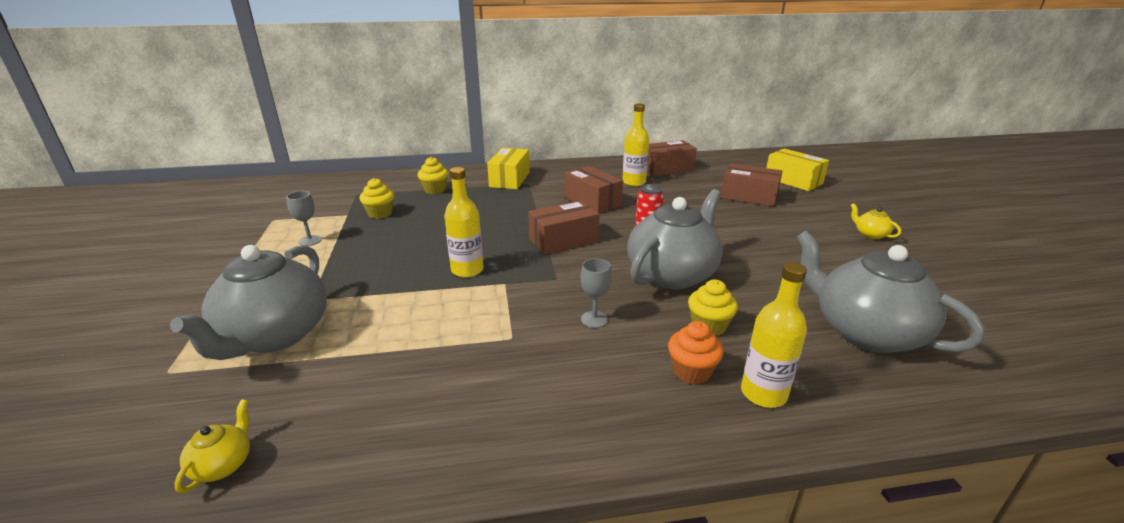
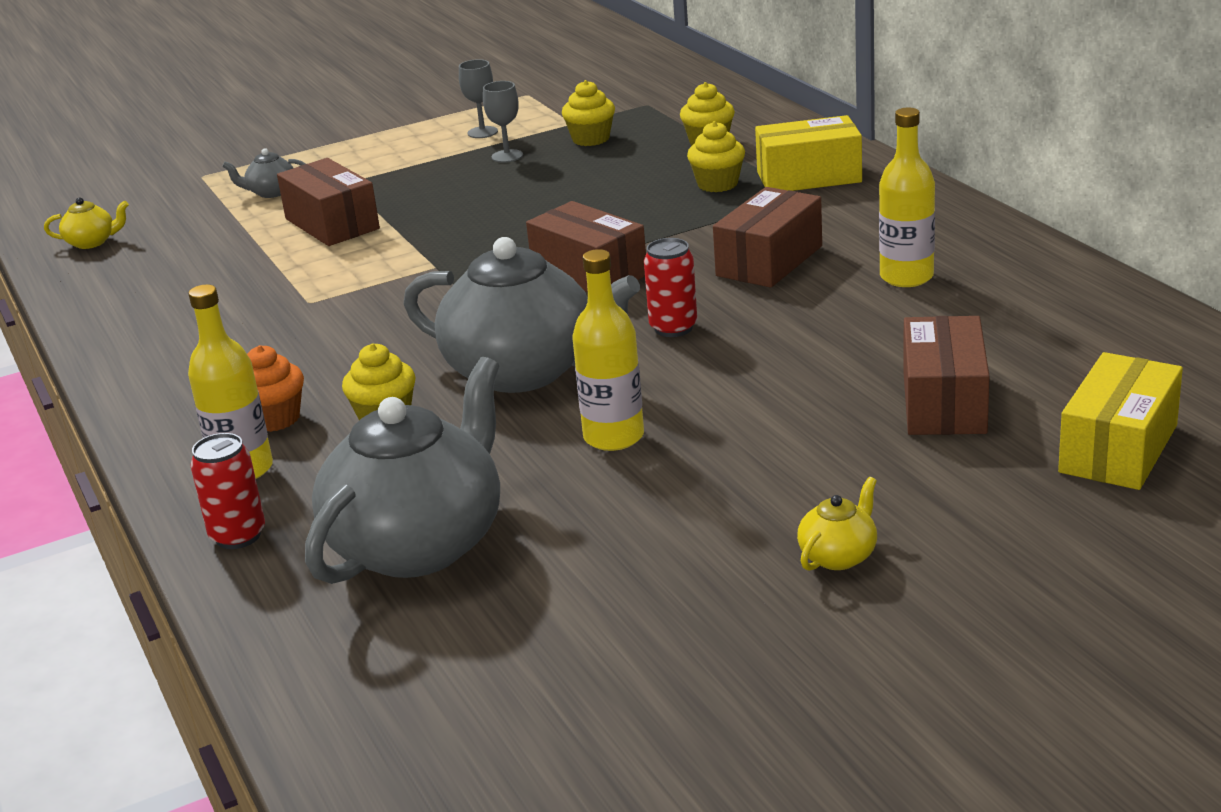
camera: 75 degrees right, 0 degrees up
grey teapot [170,245,327,360] -> grey teapot [222,148,305,198], size x0.41
yellow bottle [444,167,484,278] -> yellow bottle moved to [572,249,644,451]
grey goblet [581,258,612,328] -> grey goblet moved to [483,81,523,163]
brown box [647,140,697,176] -> brown box moved to [277,158,380,246]
none -> red can [191,433,265,549]
none -> yellow cupcake [687,121,745,192]

